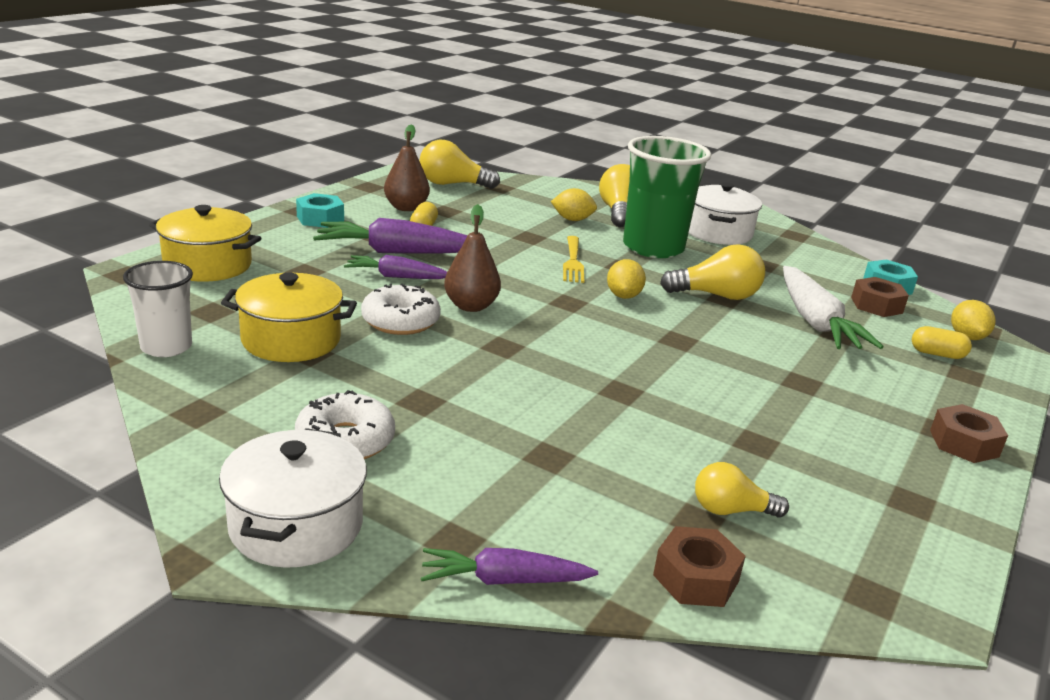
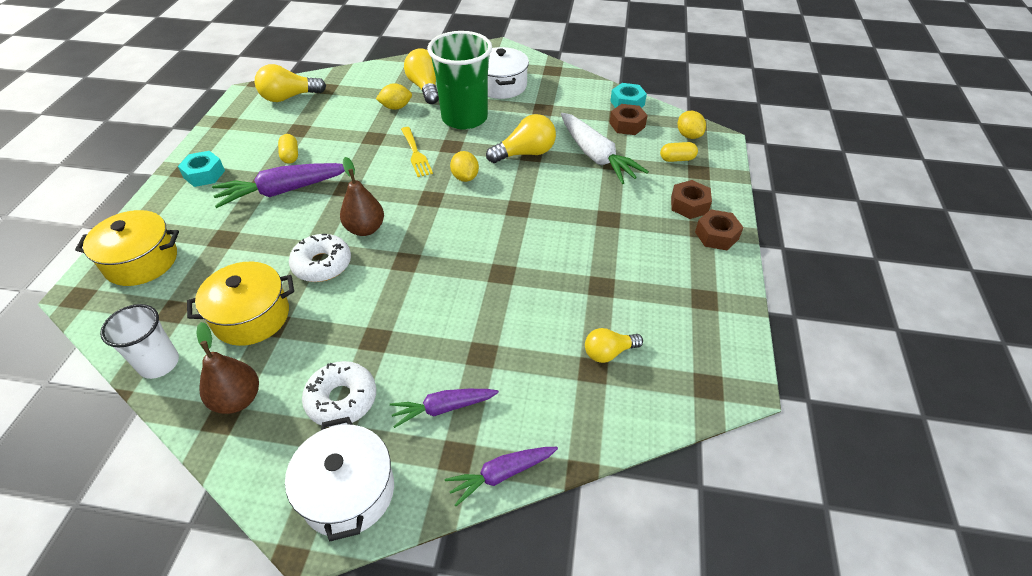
camera: 20 degrees left, 20 degrees up
purple carrot [344,255,447,279] -> purple carrot moved to [390,389,499,428]
brown pear [384,124,430,211] -> brown pear moved to [196,322,259,414]
brown nut [653,526,746,607] -> brown nut moved to [671,180,712,219]

